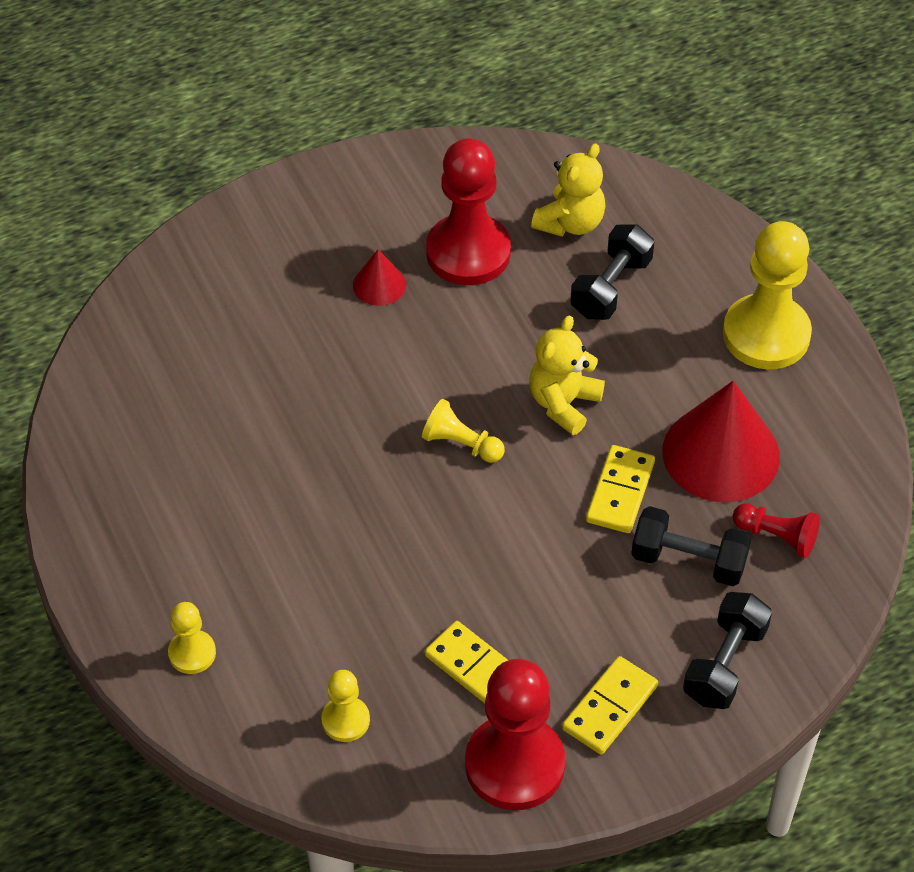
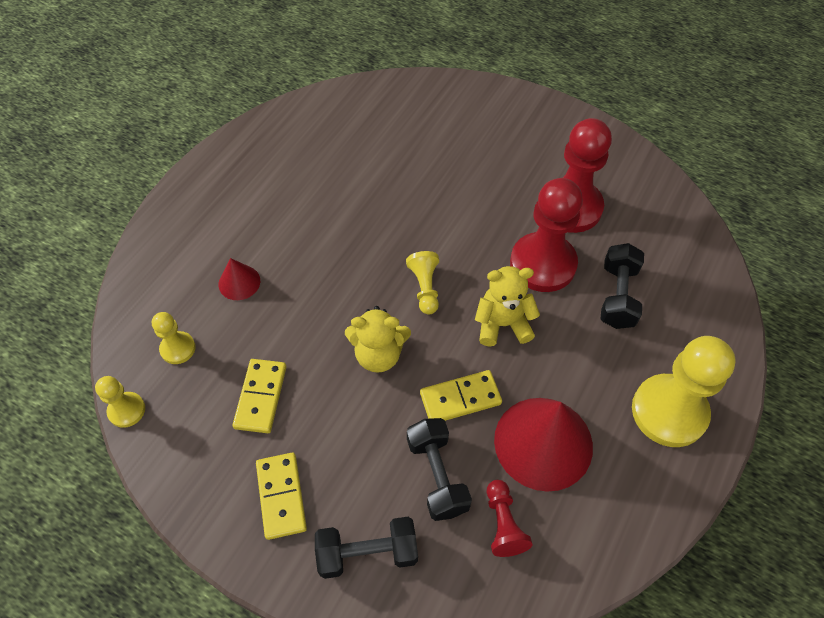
camera: 55 degrees right, 5 degrees up
yellow pawn [168,602,216,674] -> yellow pawn moved to [95,376,145,428]
red cone [353,250,406,306] -> red cone moved to [218,258,260,300]
red pawn [465,659,565,810] -> red pawn moved to [510,178,583,292]
yellow teddy bear [531,143,606,236] -> yellow teddy bear moved to [345,306,411,373]
yellow domino [562,656,658,755] -> yellow domino turned 75 degrees clockwise [256,453,307,540]
black dumbbell [570,225,654,320] -> black dumbbell turned 75 degrees counterclockwise [601,243,644,329]

